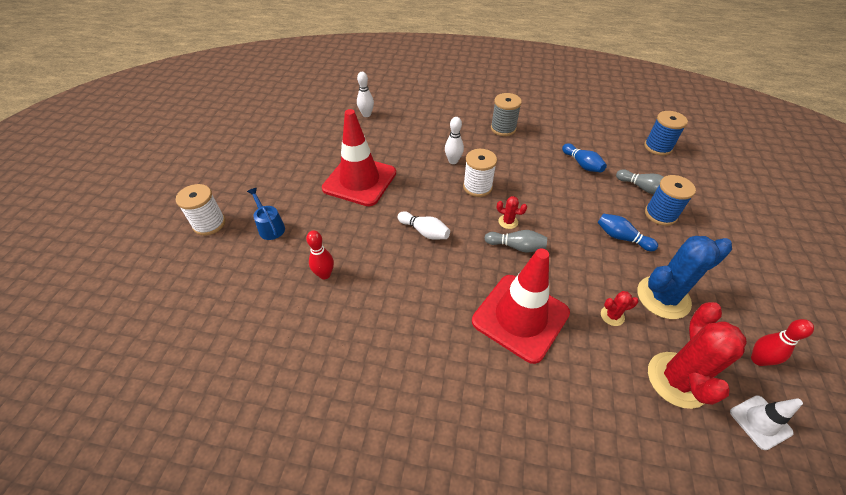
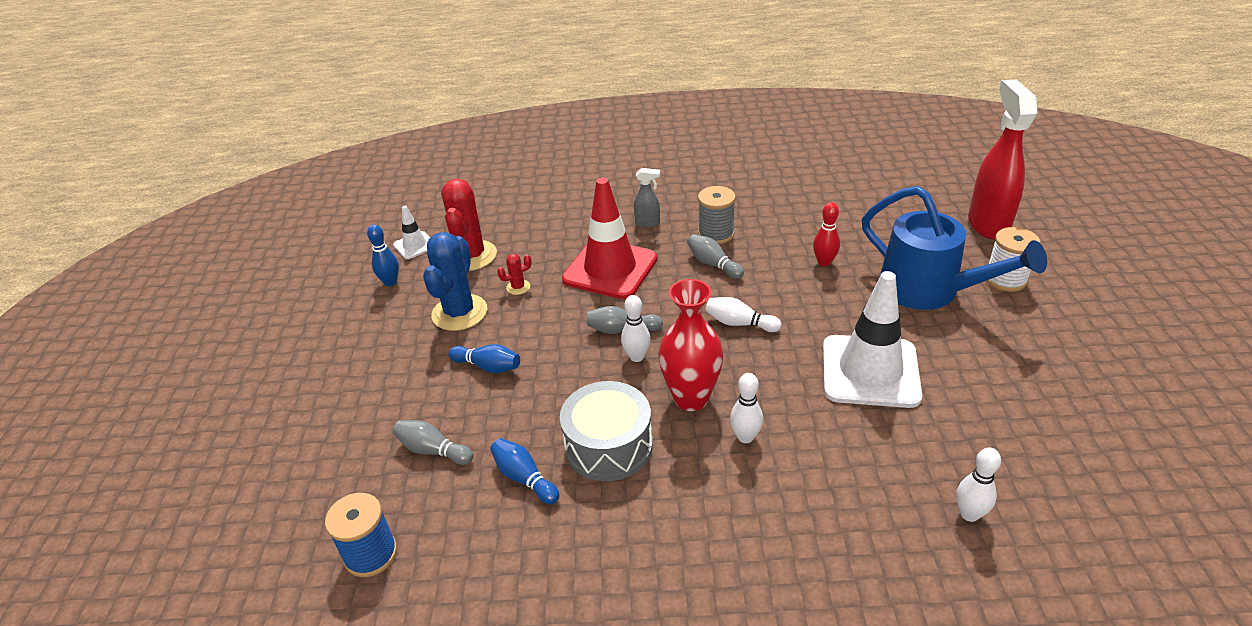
camera: 170 degrees right, 10 degrees down
blue watering can [247,188,285,240] -> blue watering can [862,186,1047,310], size x2.31
red traffic cone [322,109,396,206] -> white traffic cone [823,271,922,408]
white spool [463,149,497,197] -> red vase [659,279,723,411]
grey spool [491,93,522,136] -> grey spool moved to [698,186,736,244]
red cactus [497,196,527,229] -> white bowling pin [621,295,651,362]
blue cactus [637,236,732,319] -> blue cactus turned 45 degrees counterclockwise [423,232,487,331]
blue spool [645,175,696,226] -> none
red bowling pin [751,319,814,366] -> blue bowling pin [367,225,399,286]
none -> grey drum [560,381,653,481]
none -> grey spray bottle [634,168,661,228]
none -> grey bowling pin [687,234,744,279]
none -> red spray bottle [968,80,1038,240]

